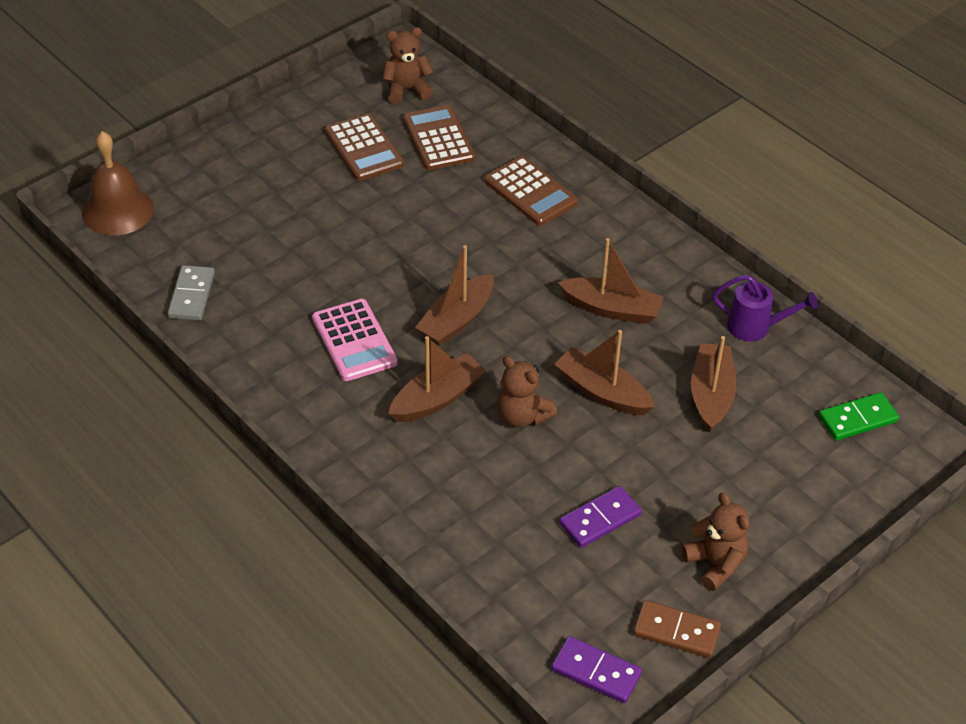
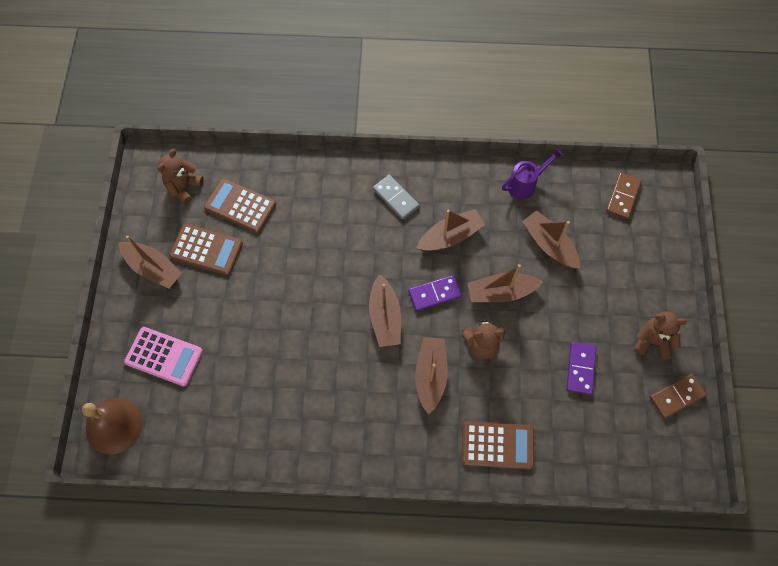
camera: 45 degrees left, 20 degrees up
grey domino [168,265,215,321] -> grey domino moved to [373,175,419,220]
pink calculator [312,299,398,381] -> pink calculator moved to [124,327,203,386]
brown calculator [484,156,578,226] -> brown calculator moved to [462,421,534,470]
purple domino [551,636,642,703] -> purple domino moved to [408,275,462,311]
green domino [819,392,899,441] -> brown domino [606,173,642,219]
none -> brown boat [118,235,182,288]

